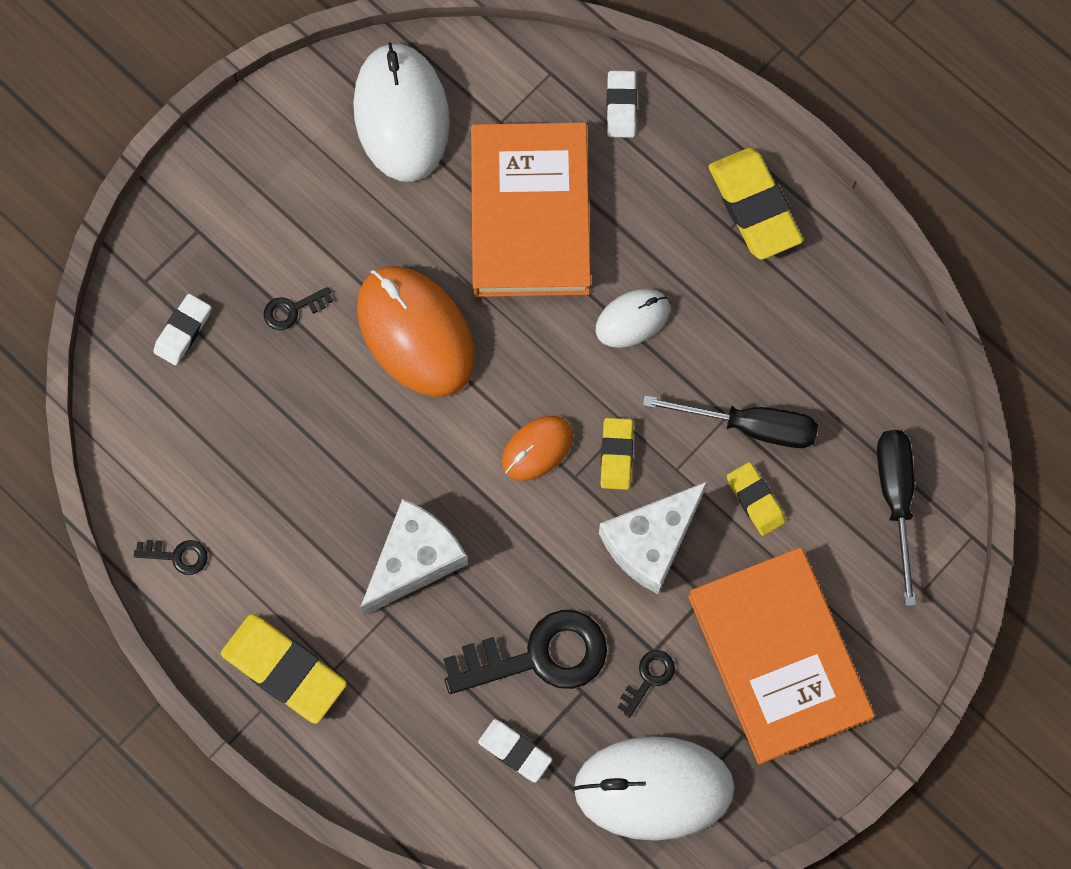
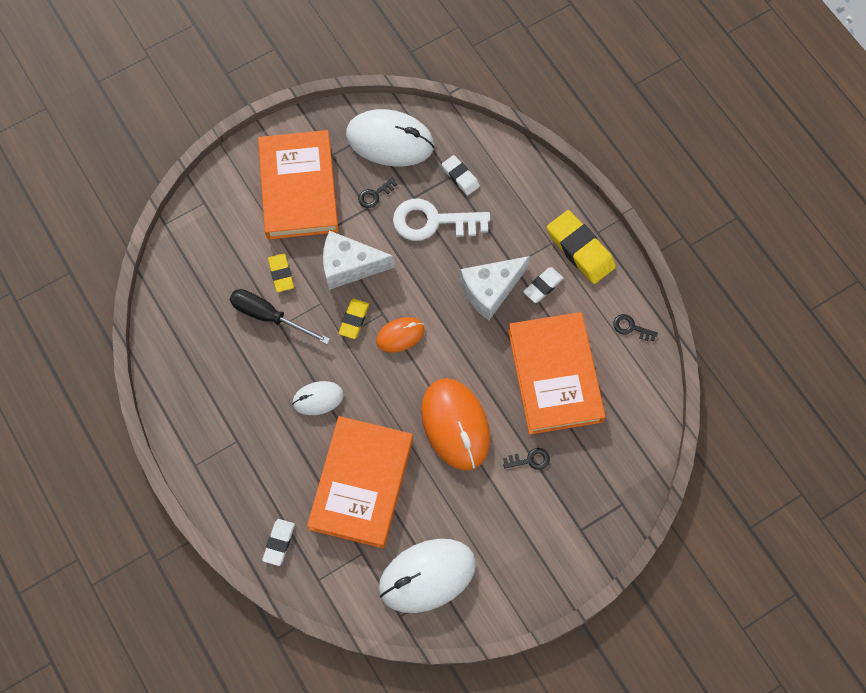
camera: 165 degrees left, 5 degrees down
white eraser [153,294,211,365] -> white eraser moved to [523,267,564,303]
white mouse [353,42,450,182] -> white mouse turned 60 degrees clockwise [379,539,476,613]
black key [443,610,607,694] -> white key [393,199,490,241]
white cheese [599,481,708,594] -> white cheese turned 150 degrees counterclockwise [323,231,395,290]
yellow eraser [709,148,803,260] -> none
black screwdriver [877,430,916,606] -> none
none -> orange book [508,312,605,435]

